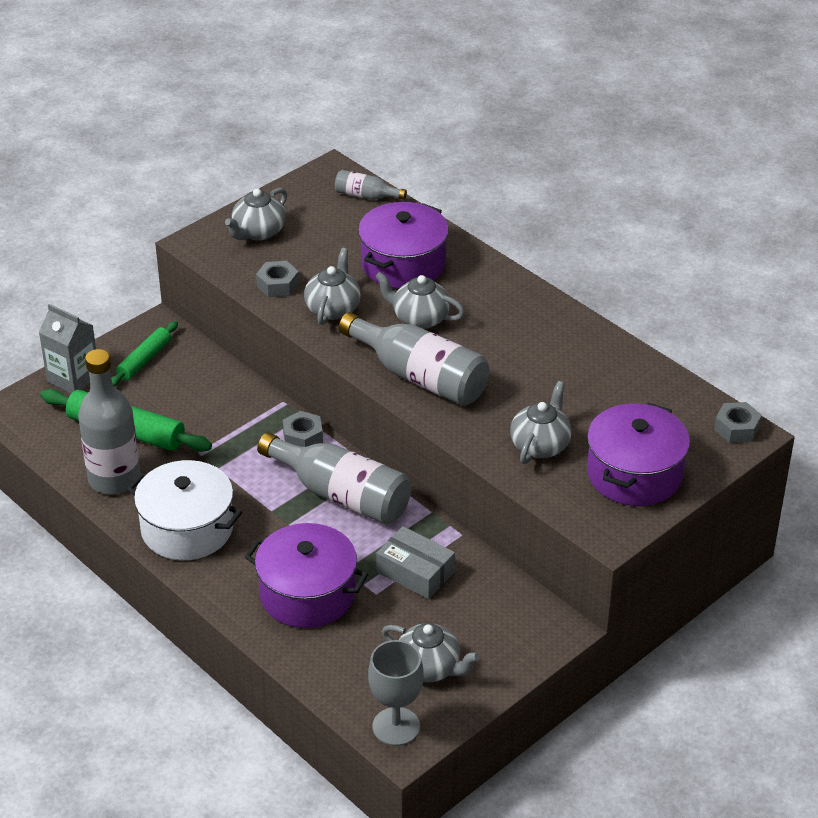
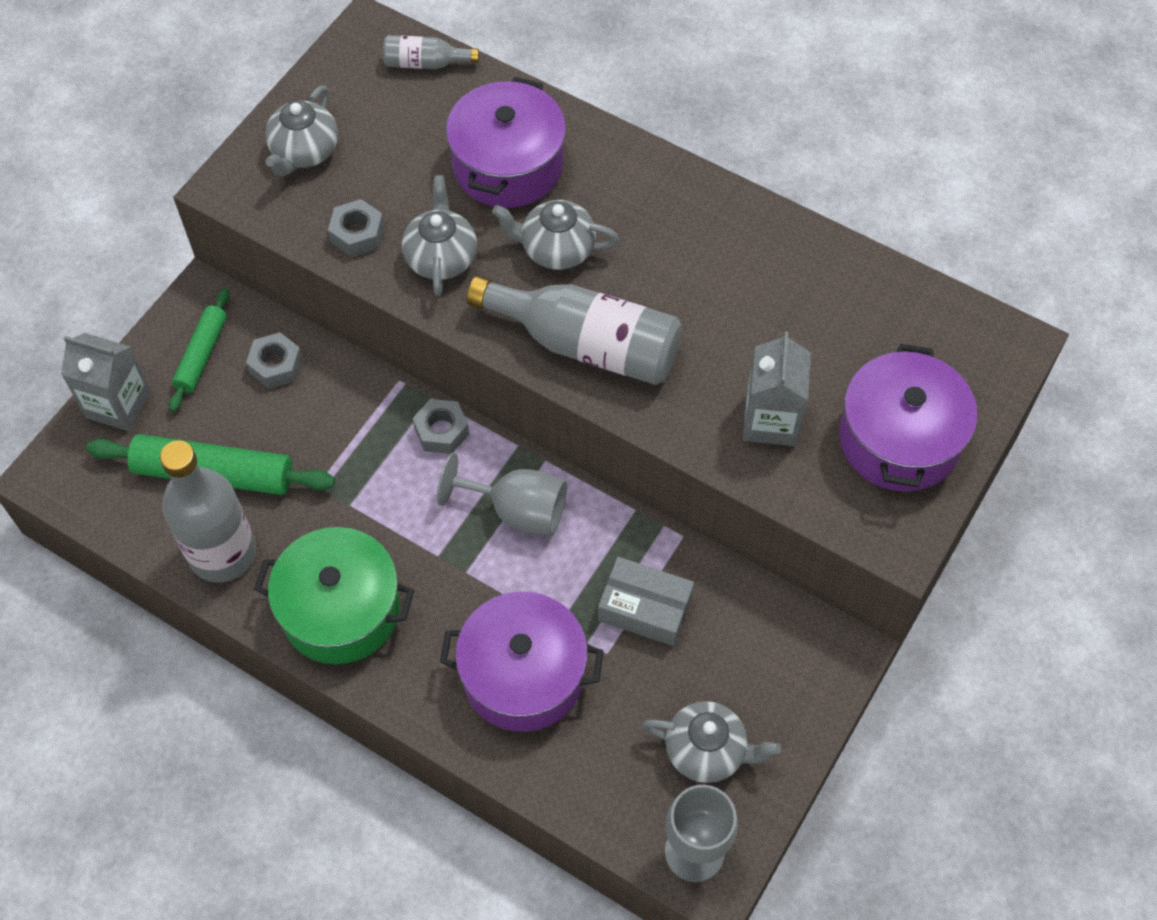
camera: 15 degrees left, 20 degrees up
white pot [127,460,242,560] -> green pot [254,527,414,664]
grey bottle [257,432,411,525] -> grey goblet [437,453,567,535]
grey teapot [510,381,572,464] -> grey carton [743,331,811,446]
grey nut [714,402,762,443] -> grey nut moved to [246,332,303,389]

